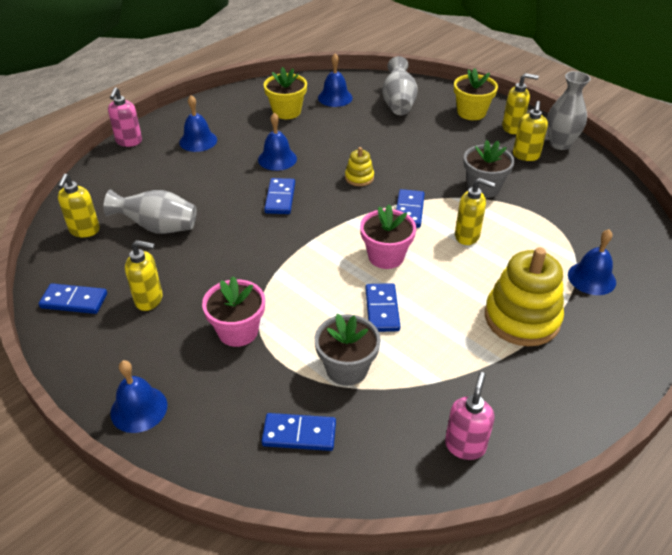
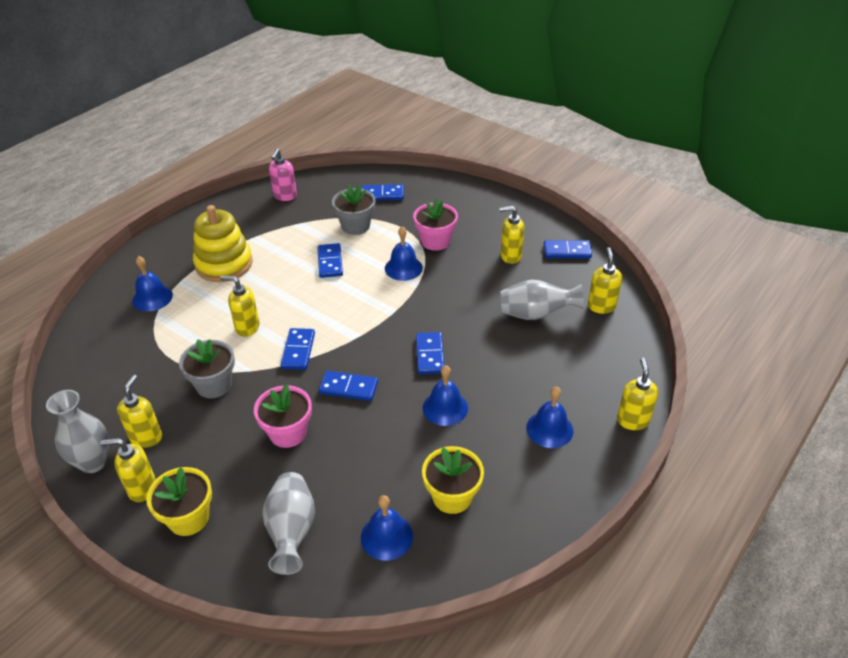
camera: 175 degrees right, 0 degrees up
pink soap dispenser [108,87,142,147] -> yellow soap dispenser [617,358,658,430]
blue bell [110,360,167,433] -> blue bell moved to [385,226,423,281]
yellow stacking toy [345,147,374,186] -> blue domino [319,371,378,401]
pink flower pot [360,205,416,269] -> pink flower pot moved to [254,384,312,448]

